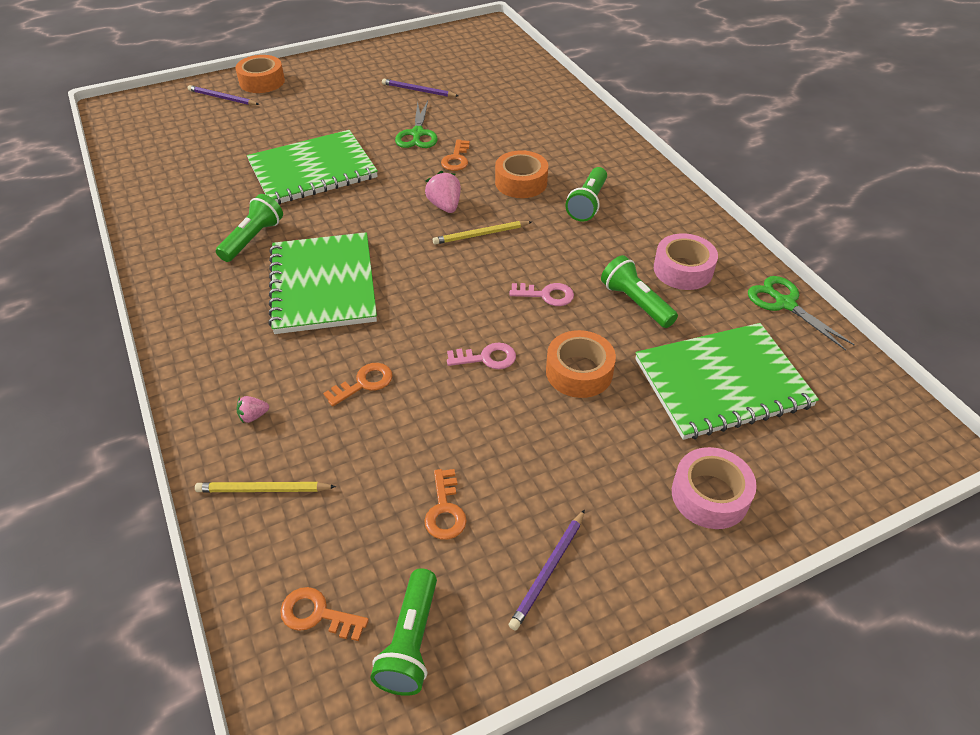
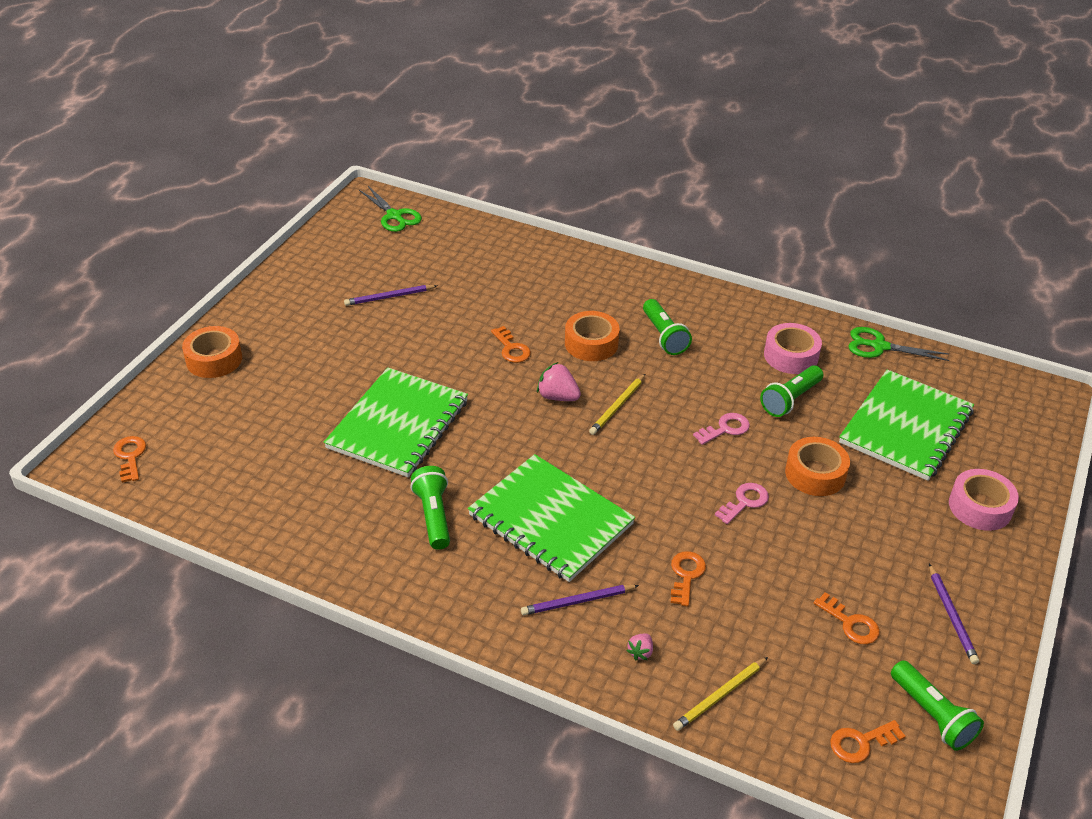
camera: 40 degrees left, 5 degrees down
purple pencil [188,85,260,105] -> purple pencil moved to [521,585,639,615]
green scissors [395,101,438,148] -> green scissors moved to [359,186,422,232]
green flashlight [601,255,678,328] -> green flashlight turned 60 degrees counterclockwise [760,365,823,417]
none -> orange key [113,436,146,483]

